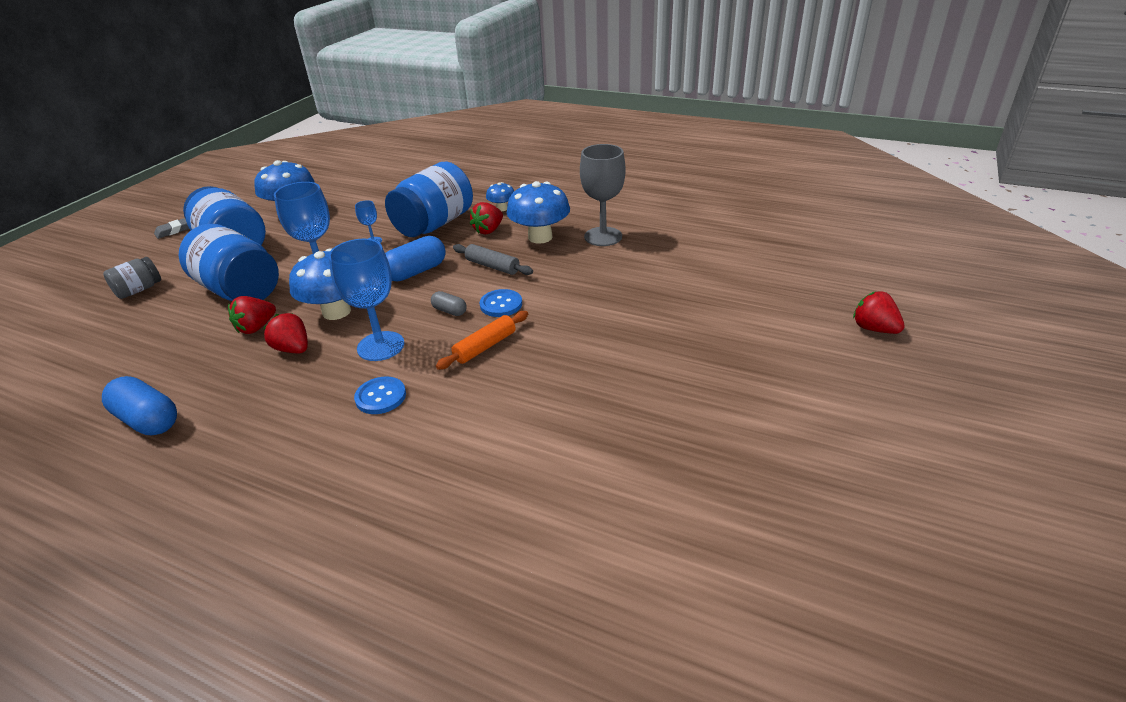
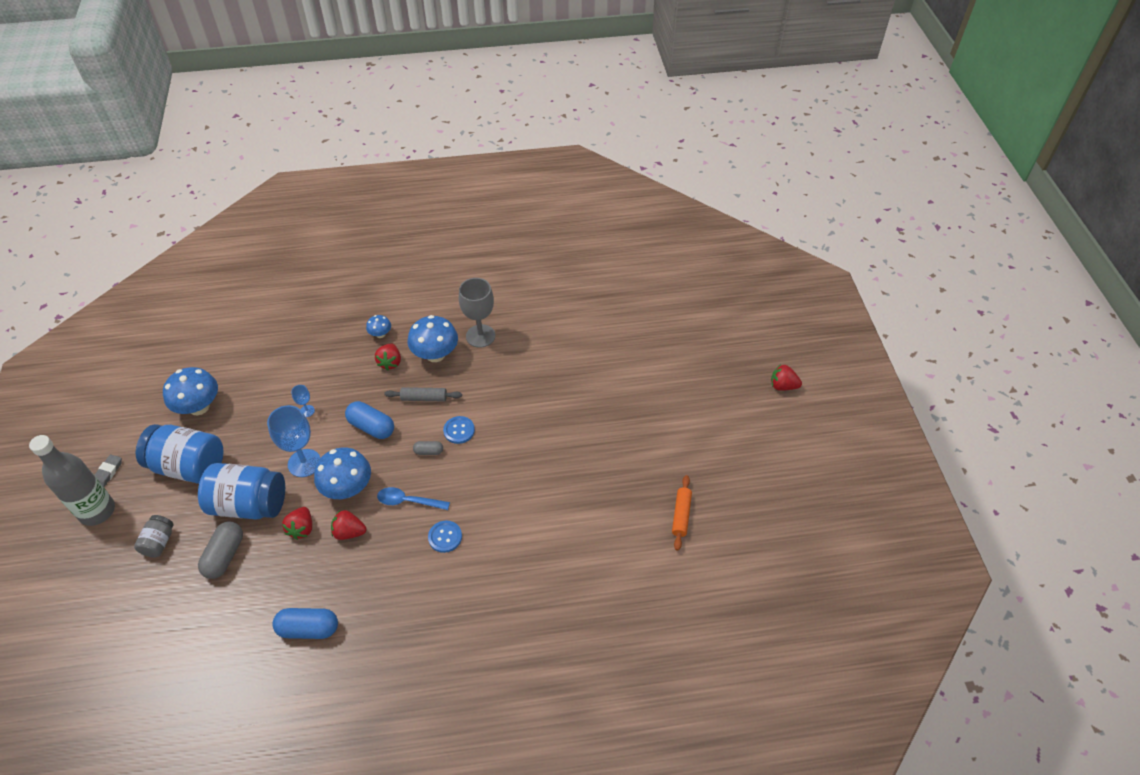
camera: 35 degrees left, 15 degrees up
blue goblet [328,239,404,361] -> blue spoon [377,487,450,510]
blue jar [385,162,473,237] -> none
blue capsule [385,236,446,281] -> blue capsule turned 75 degrees counterclockwise [345,401,394,439]
orange rolling pin [436,311,528,370] -> orange rolling pin moved to [672,475,692,551]
red strawberry [853,292,905,334] -> red strawberry moved to [771,364,802,391]
none -> grey bottle [29,435,115,526]
none -> grey capsule [198,521,243,579]

